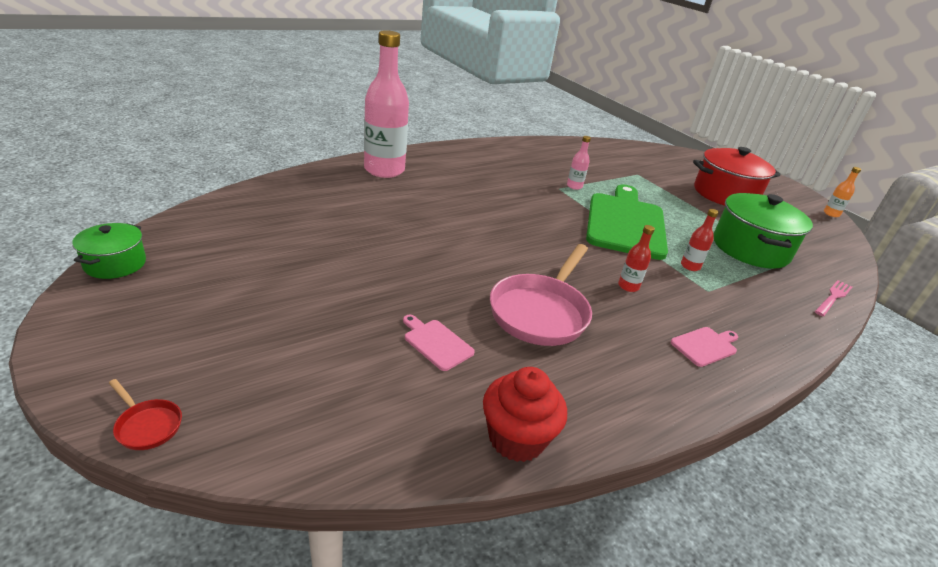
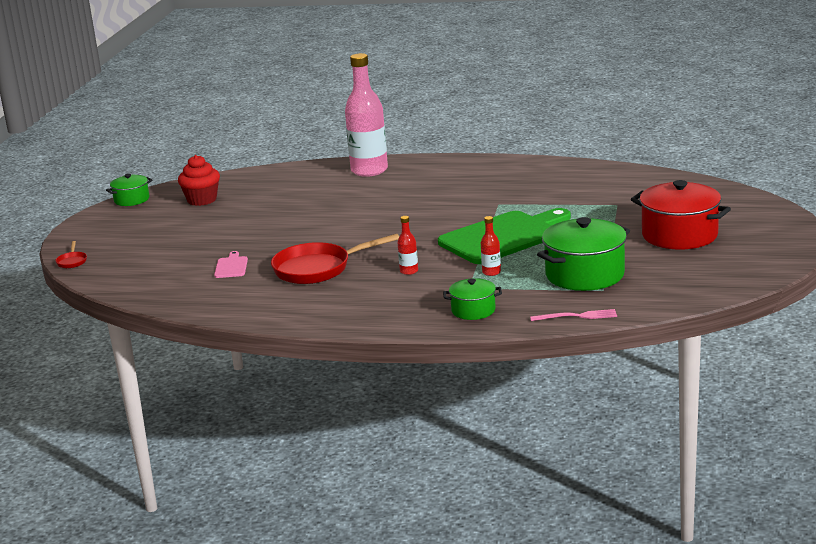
camera: 50 degrees right, 10 degrees down
red cupcake [483,367,567,462] -> red cupcake moved to [178,155,220,206]
pink pan [490,244,592,346] -> red pan [271,234,399,284]
pink bottle [567,136,591,190] -> none
pink cutting board [671,327,738,367] -> none
orange bottle [824,167,861,217] -> none
none -> green pot [443,278,502,320]

